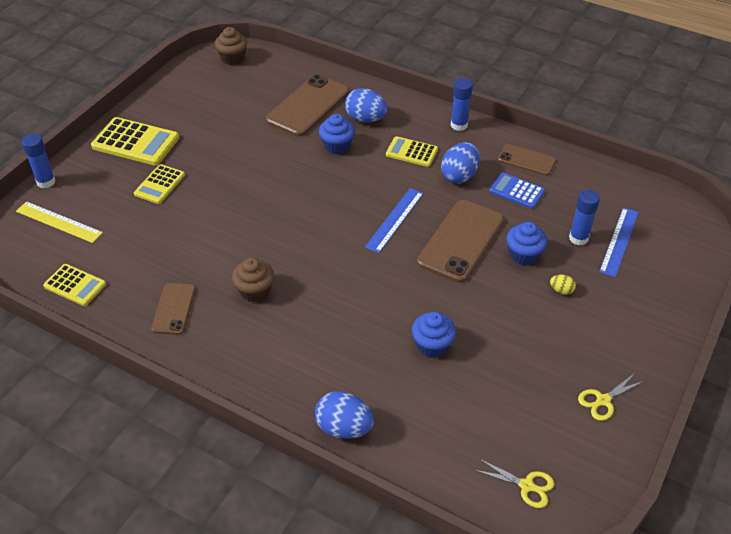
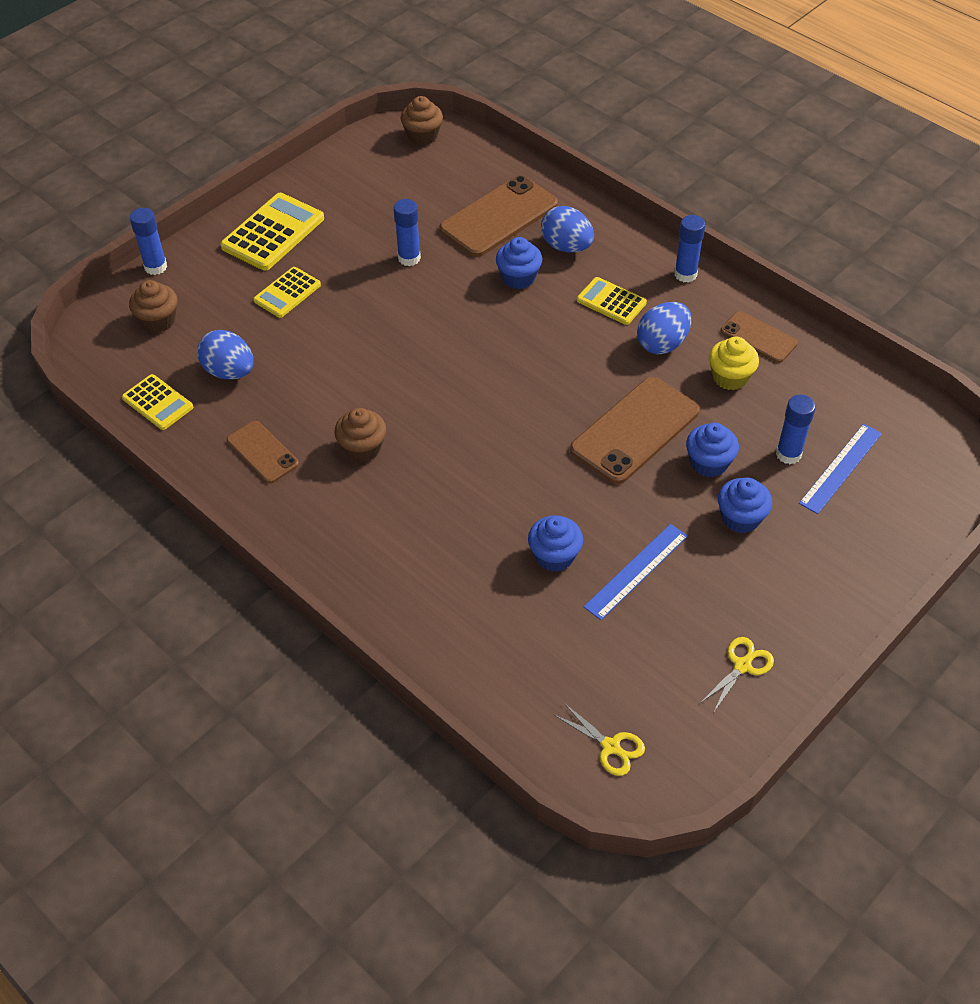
camera: 15 degrees right, 5 degrees up
yellow ruler [16,201,103,243] -> brown cupcake [129,280,177,333]
yellow calculator [91,117,179,166] -> yellow calculator turned 90 degrees counterclockwise [220,193,324,271]
brown phone [151,283,196,335] -> brown phone turned 60 degrees counterclockwise [227,421,299,484]
blue egg [315,391,374,439] -> blue egg moved to [197,330,254,379]
blue ruler [365,188,424,253] -> blue ruler moved to [584,524,688,620]
blue calculator [489,173,545,209] -> yellow cupcake [709,337,759,390]
yellow egg [550,275,576,295] -> blue cupcake [718,478,772,533]
yellow scissors [578,372,644,421] -> yellow scissors turned 150 degrees clockwise [699,637,774,713]
none -> blue glue stick [393,199,421,266]

